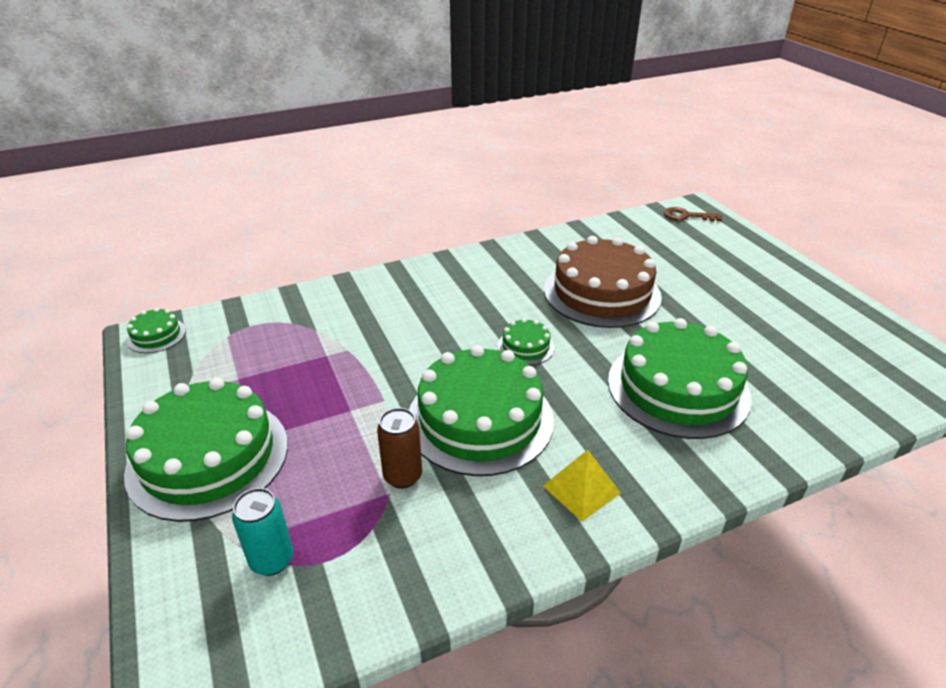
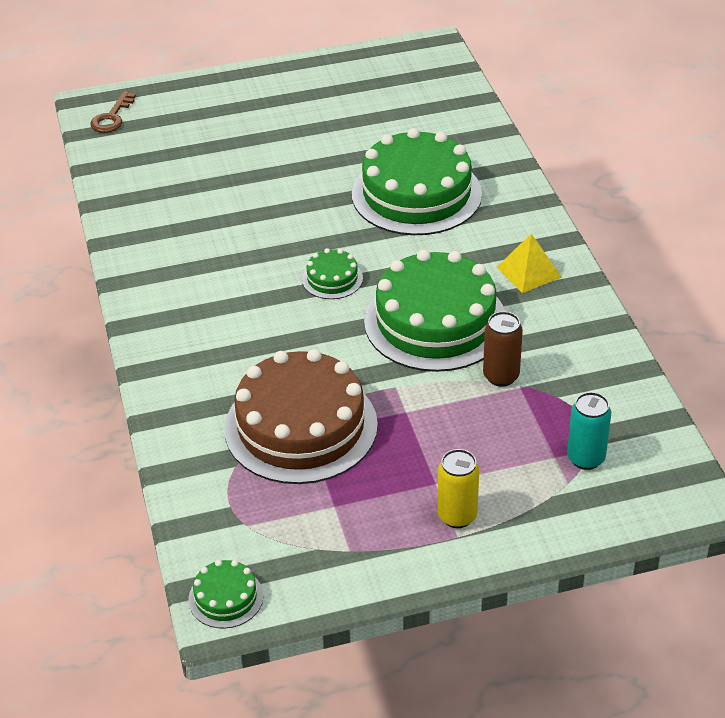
camera: 80 degrees left, 5 degrees up
green cake [124,378,288,522] -> yellow can [437,449,479,528]
brown cake [544,236,662,328] -> brown cake moved to [224,349,378,484]

